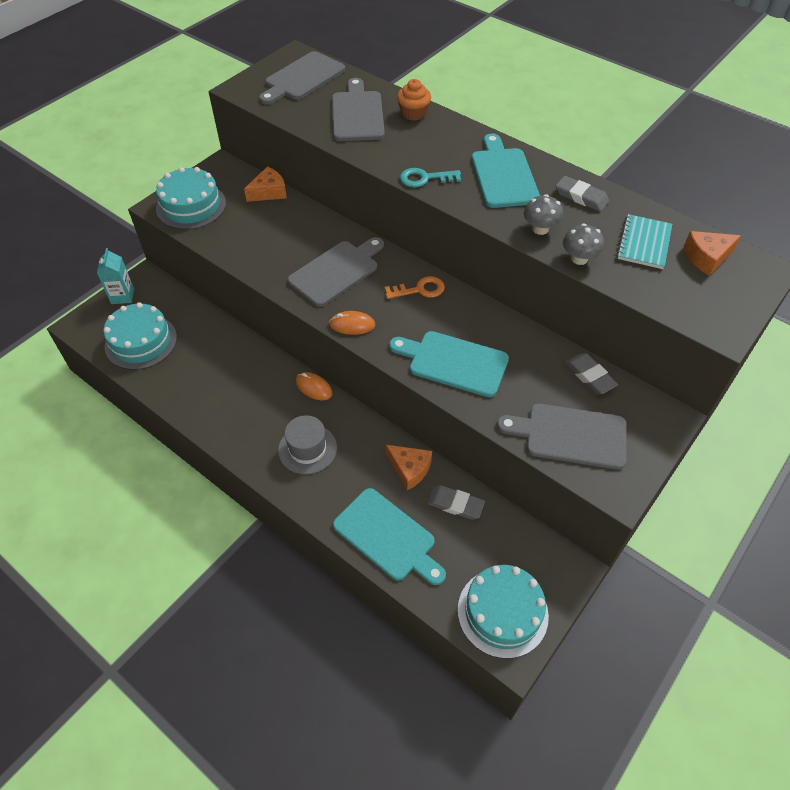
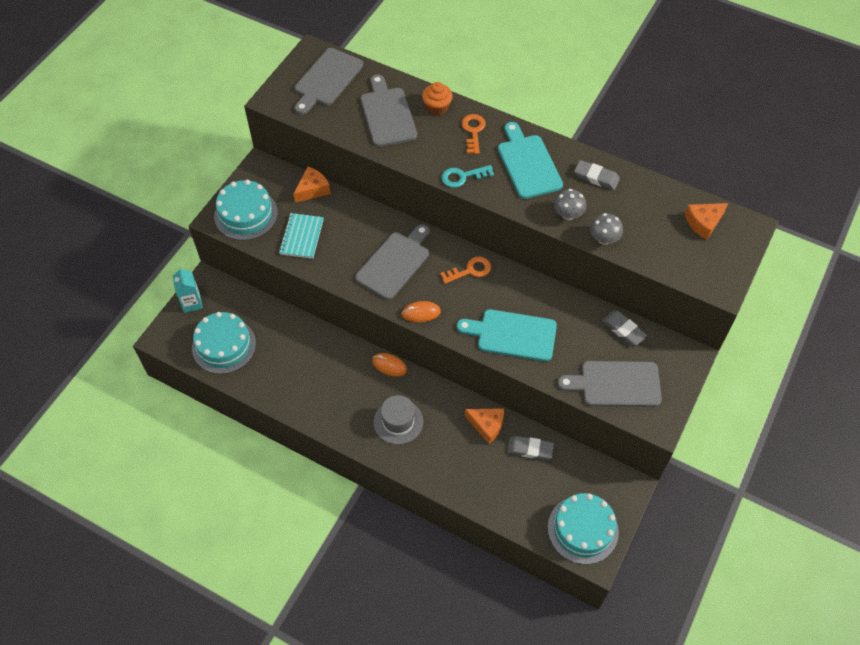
camera: 10 degrees left, 5 degrees up
turquoise cutting board [333,488,446,585] -> none
turquoise notebook [617,214,672,269] -> turquoise notebook moved to [279,213,324,259]
none -> orange key [461,114,486,154]

